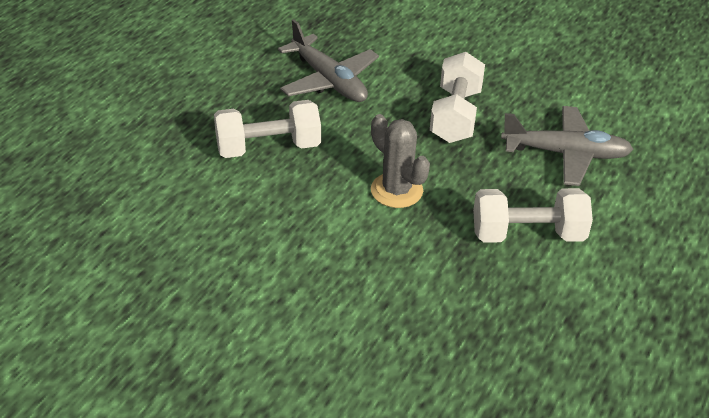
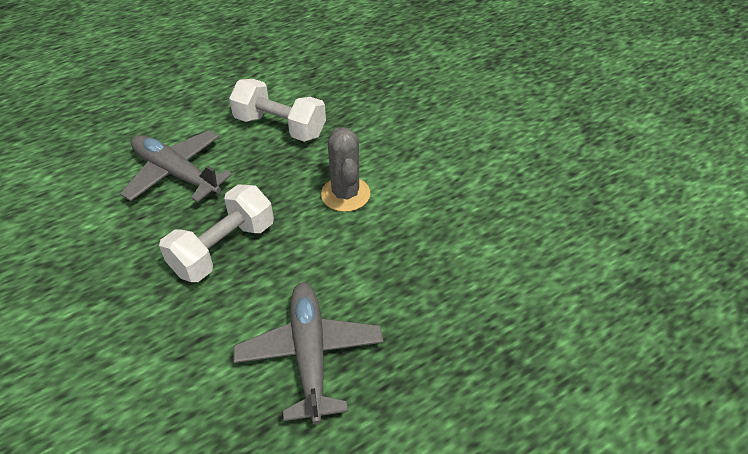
camera: 150 degrees left, 5 degrees up
white dumbbell [214,100,321,158] -> none

